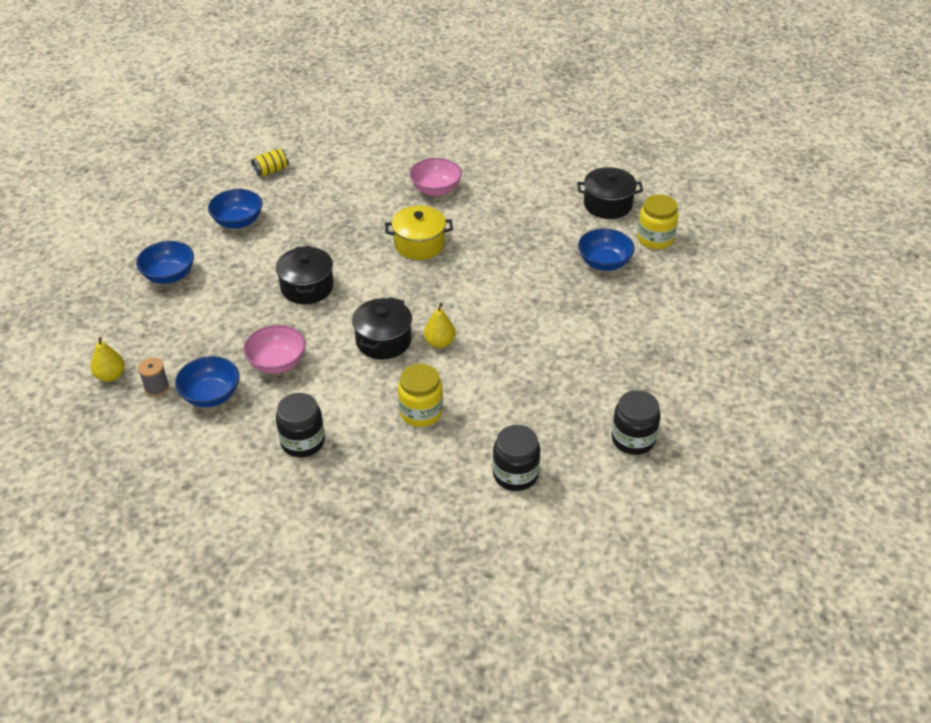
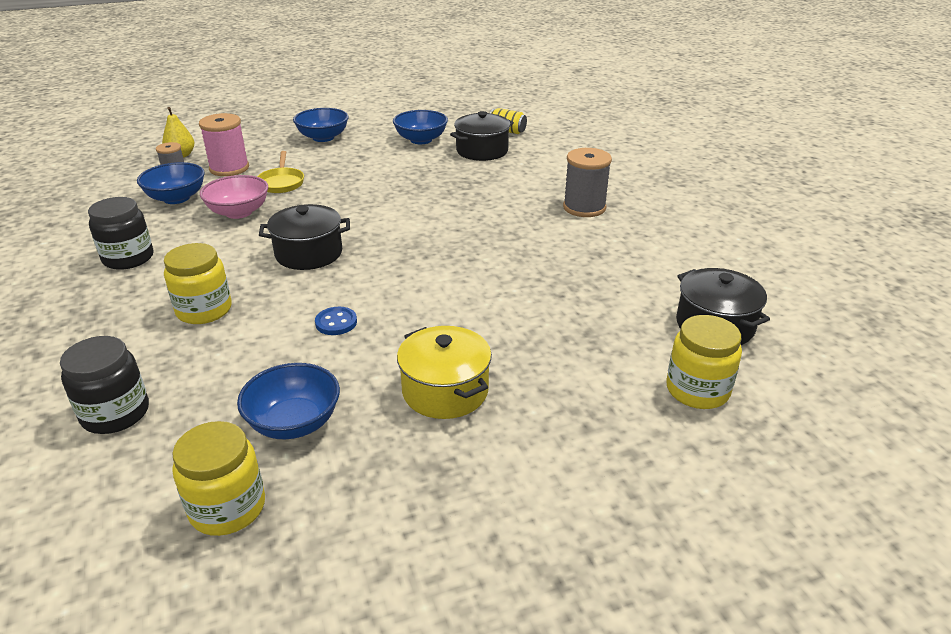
camera: 60 degrees right, 10 degrees down
black pot [276,246,334,304] -> black pot moved to [450,111,514,161]
yellow pot [385,206,453,260] -> yellow pot moved to [397,326,492,419]
pink bowl [410,158,462,196] -> grey spool [563,148,612,217]
yellow pear [424,303,456,348] -> none
blue bowl [578,229,635,271] -> blue bowl moved to [237,363,340,439]
black jar [611,390,660,455] -> yellow jar [172,421,265,536]
none -> pink spool [199,113,249,176]
none -> yellow pan [257,151,304,193]
none -> blue button [315,307,357,335]

